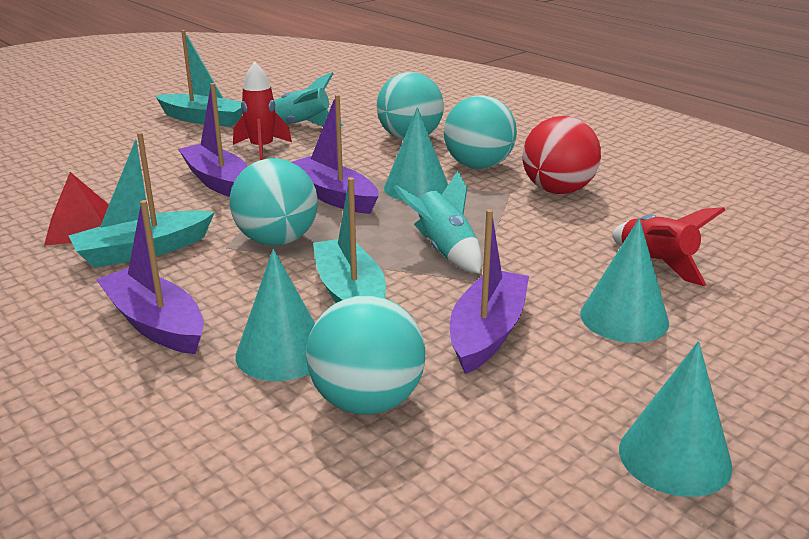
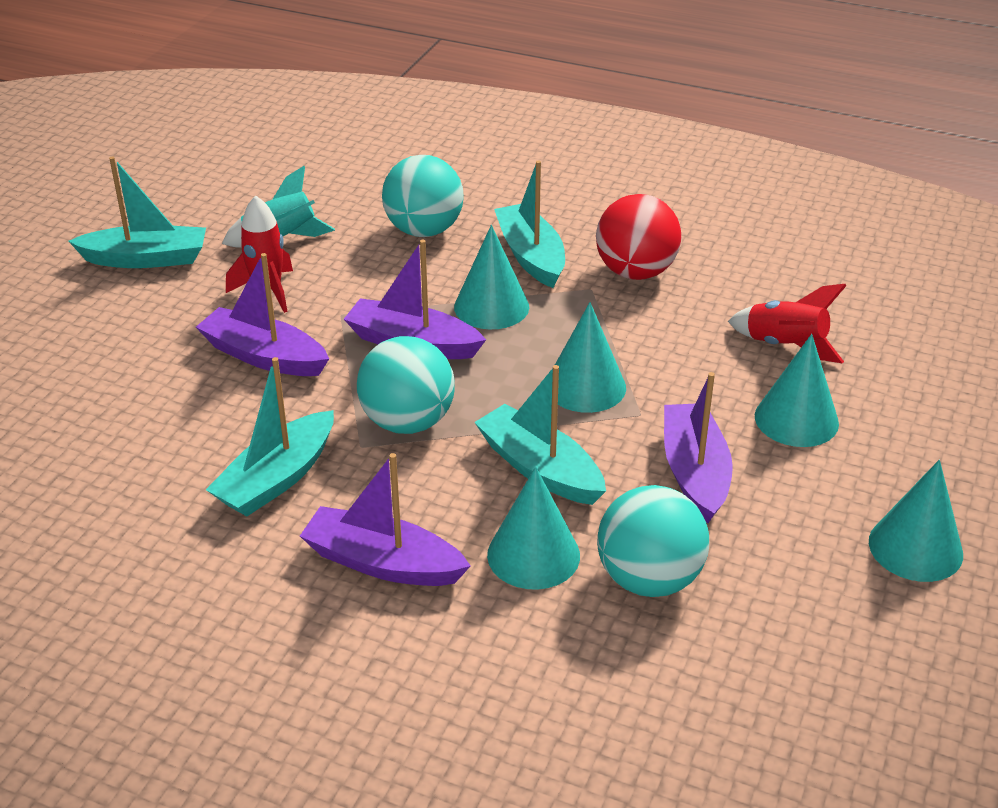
camera: 25 degrees left, 10 degrees up
red pyramid [44,172,109,246] -> none
turquoise rocket [393,171,482,274] -> turquoise cone [555,302,626,413]
turquoise ball [444,95,517,169] -> turquoise boat [494,160,565,288]

